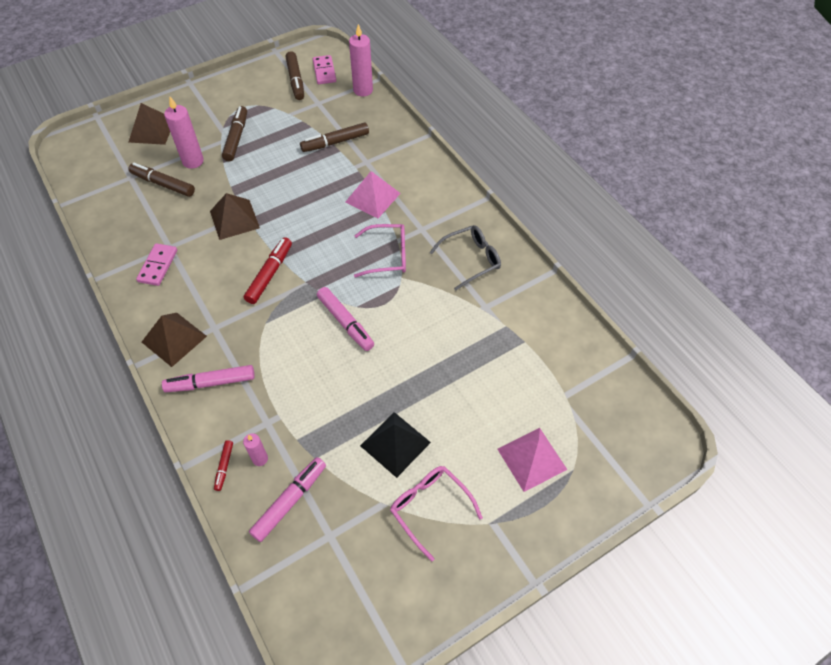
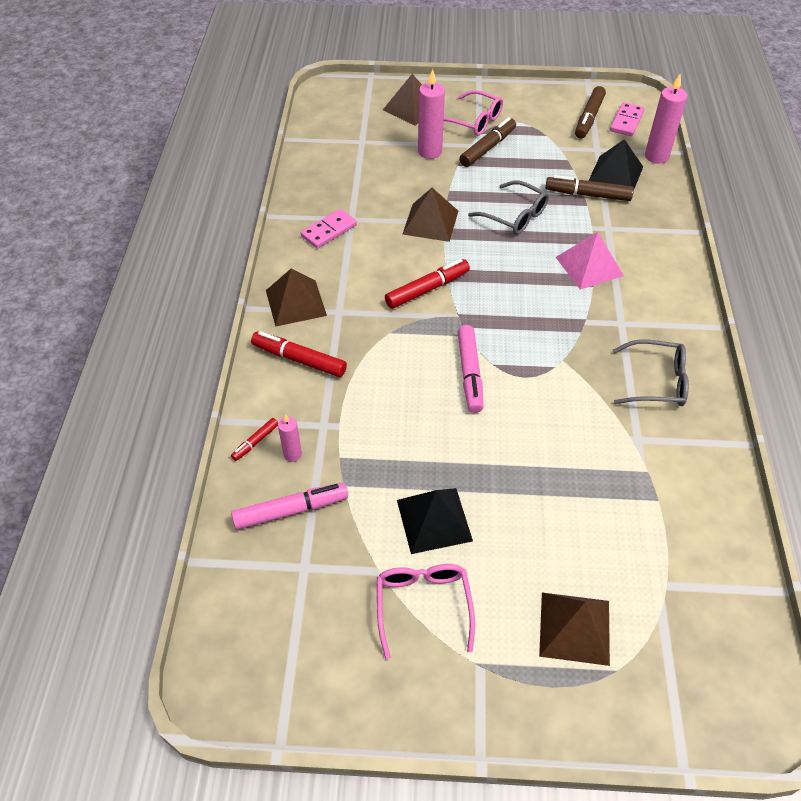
camera: 35 degrees right, 5 degrees down
brown marker [128,163,195,197] -> none
pink marker [162,365,255,392] -> red marker [251,331,347,377]
pink glasses [354,224,406,278] -> pink glasses moved to [444,90,503,136]
pink pyramid [497,428,568,492] -> brown pyramid [539,593,610,666]
none -> grey glasses [468,180,549,235]
none -> black pyramid [588,139,643,189]

